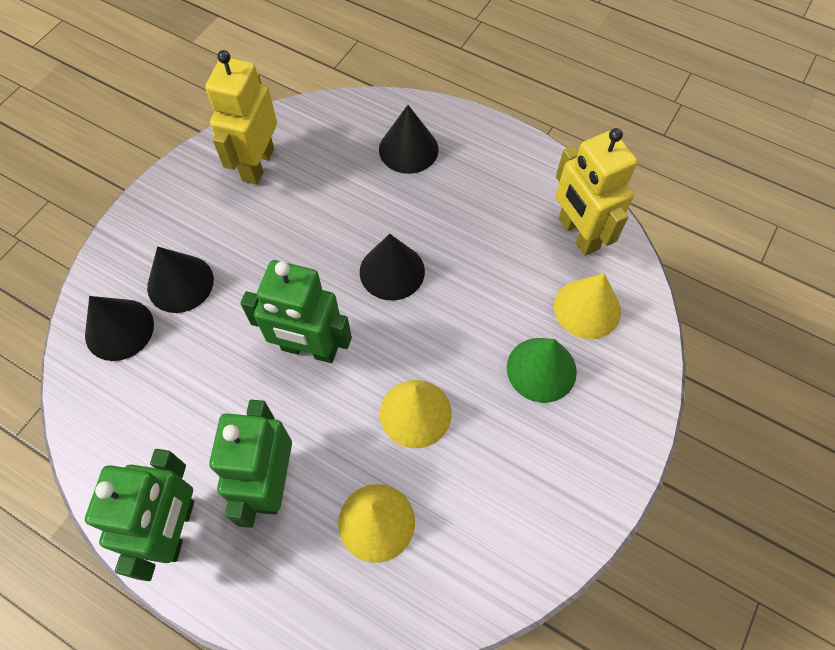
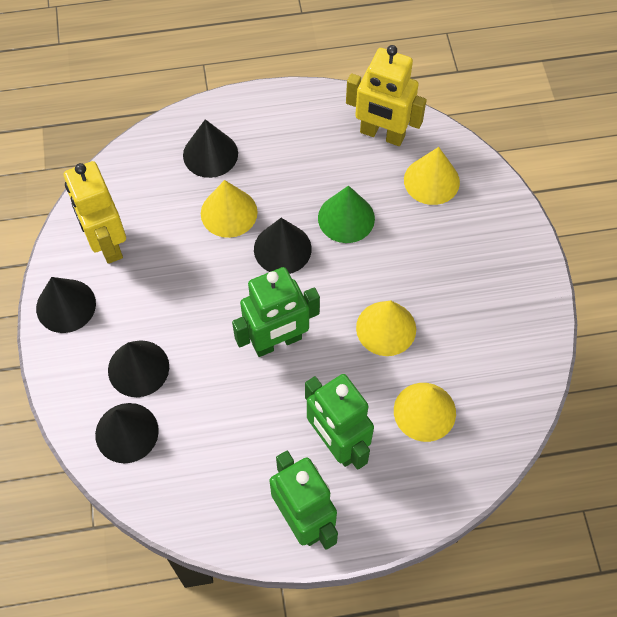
camera: 40 degrees left, 0 degrees up
green cone [507,338,577,403] -> green cone moved to [318,186,375,243]
none -> black cone [36,277,96,333]
none -> yellow cone [201,180,258,238]

